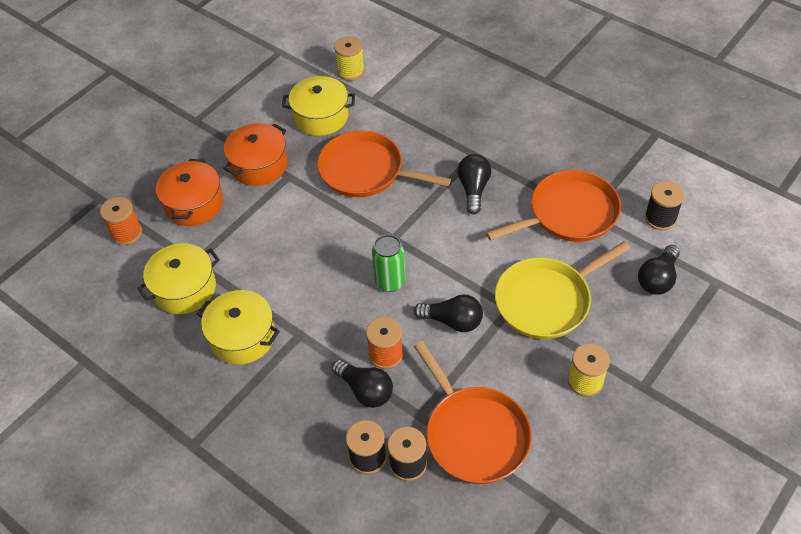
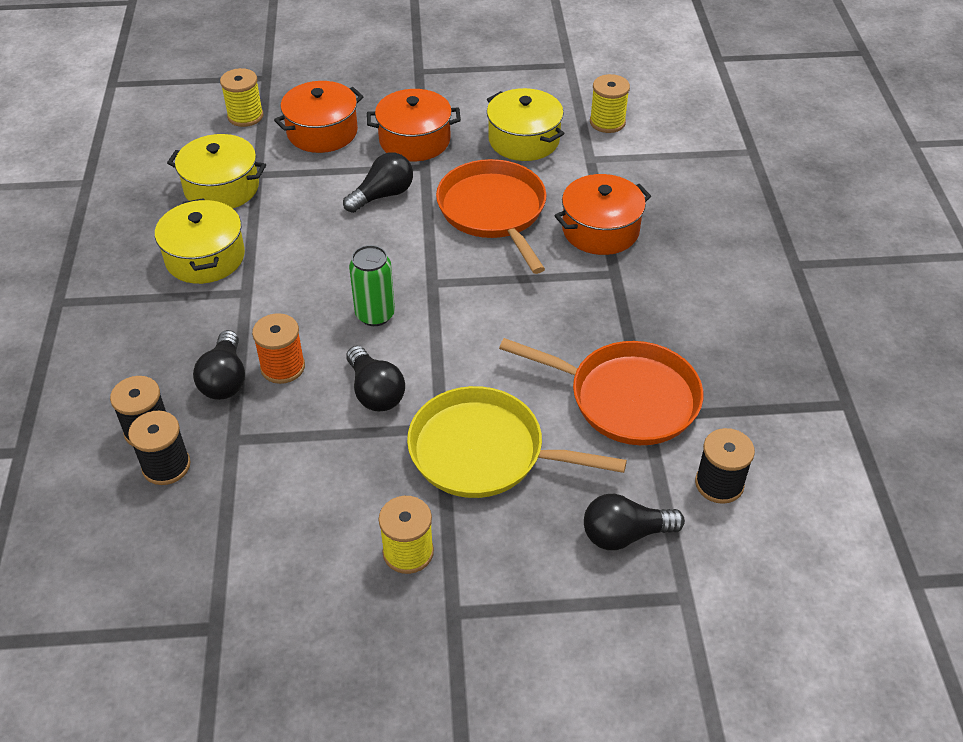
camera: 45 degrees right, 5 degrees down
orange spool [100,197,142,245] -> yellow spool [220,68,263,127]
orange pan [414,341,532,484] -> none
black light bulb [457,154,491,214] -> black light bulb moved to [343,152,413,213]
none -> orange pot [554,174,651,255]

